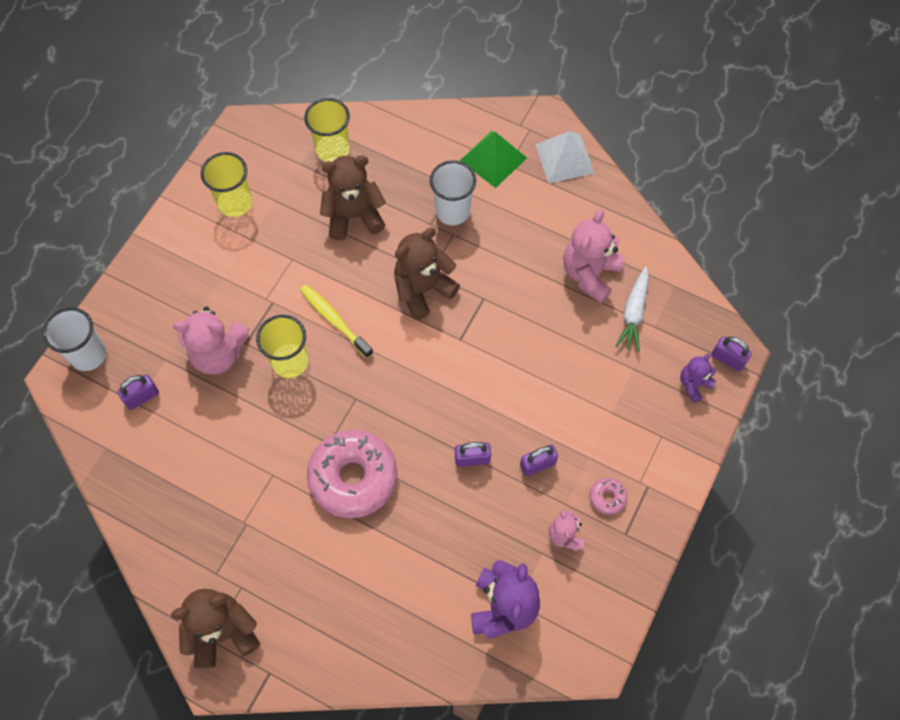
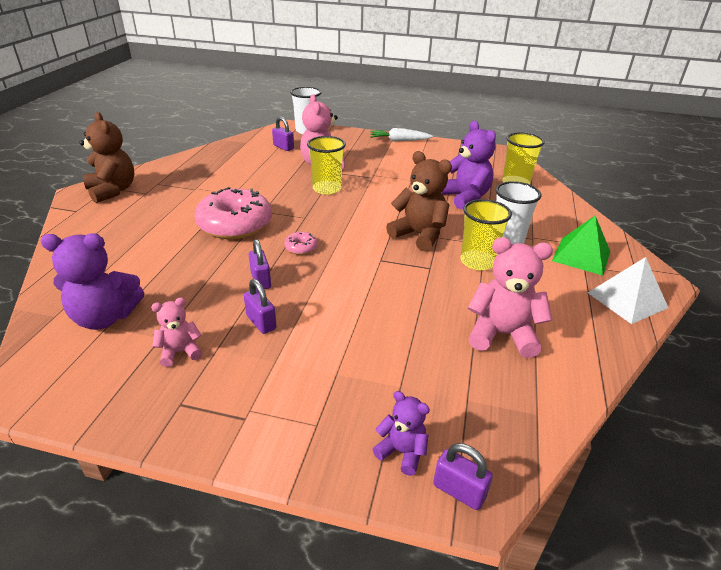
camera: 75 degrees right, 30 degrees down
yellow cup [201,152,252,217] -> yellow cup moved to [460,199,512,270]
yellow toothbrush [300,285,373,359] -> none
brown teddy bear [320,155,386,240] -> purple teddy bear [441,121,496,210]
pink donut [590,478,627,515] -> pink donut moved to [284,232,318,255]
white carrot [615,267,649,352] -> white carrot moved to [370,128,433,141]
purple padlock [711,336,752,372] -> purple padlock turned 75 degrees counterclockwise [433,443,493,510]

